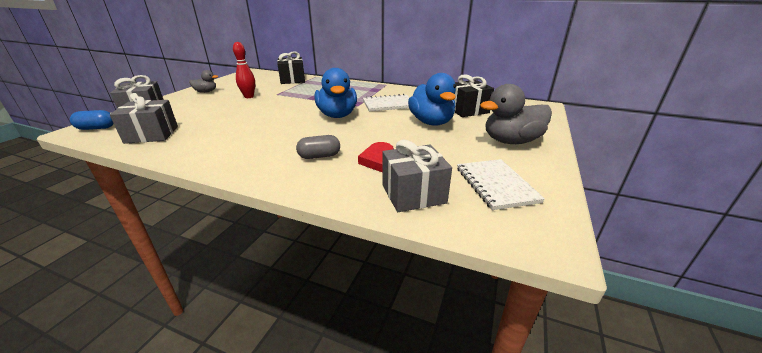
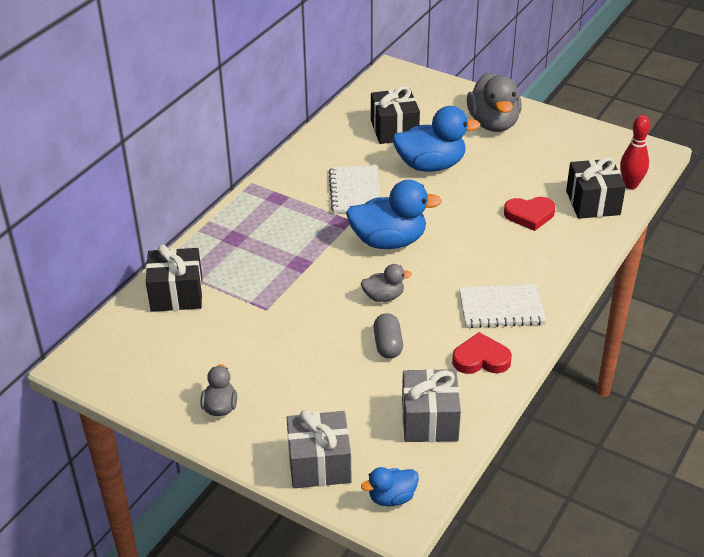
camera: 80 degrees left, 10 degrees up
blue capsule [70,110,114,130] -> blue duck [361,467,419,507]
red bowling pin [233,42,255,98] -> red bowling pin moved to [620,115,651,189]
grey capsule [296,135,340,159] -> grey capsule moved to [373,313,403,359]
grey gift [382,140,452,212] -> black gift [566,157,626,219]
white notebook [457,159,545,210] -> white notebook moved to [459,284,546,328]
none -> grey duck [361,264,412,302]
none -> red heart [452,332,512,374]

